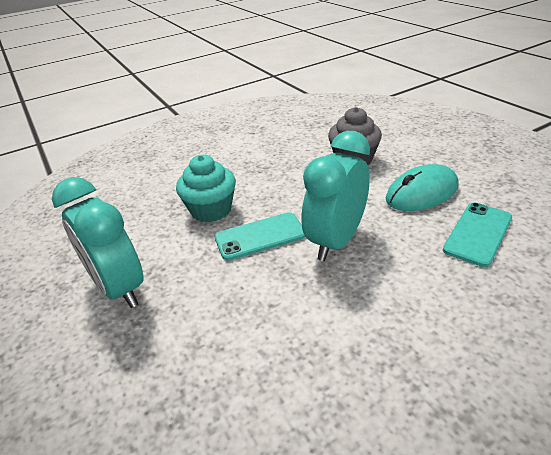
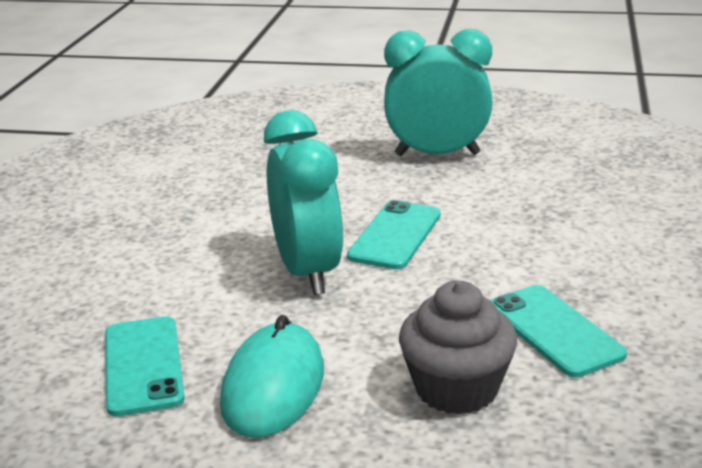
camera: 130 degrees right, 10 degrees down
turquoise cupcake [176,155,236,222] -> none
none -> turquoise phone [490,285,627,378]

